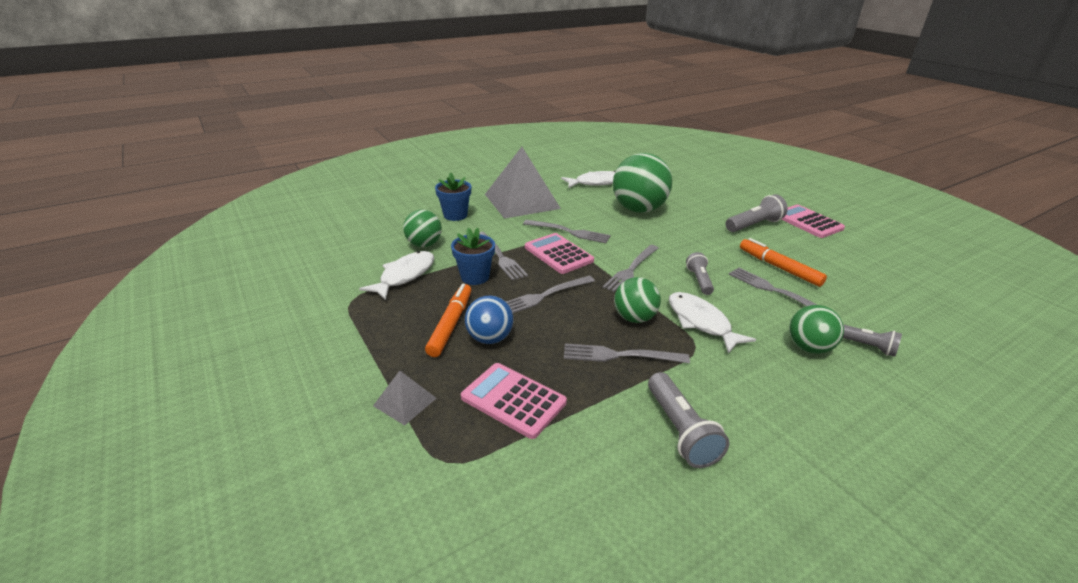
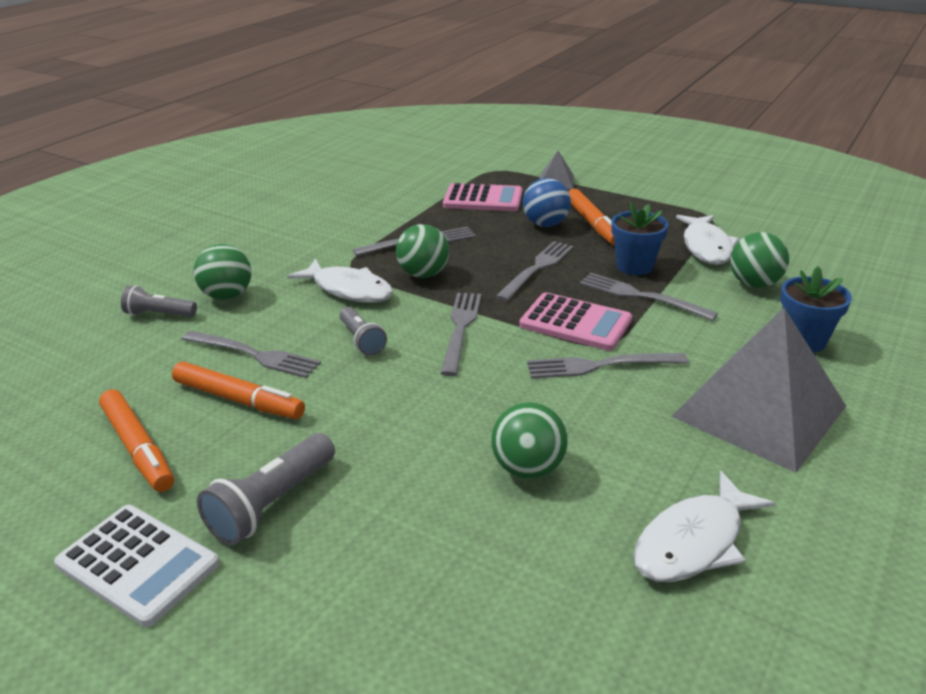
camera: 155 degrees right, 0 degrees up
green ball [613,153,672,213] -> green ball [491,402,568,479], size x0.57
grey flashlight [648,372,730,468] -> none
pink calculator [781,205,845,238] -> white calculator [54,505,220,627]
none -> orange marker [99,389,174,492]

